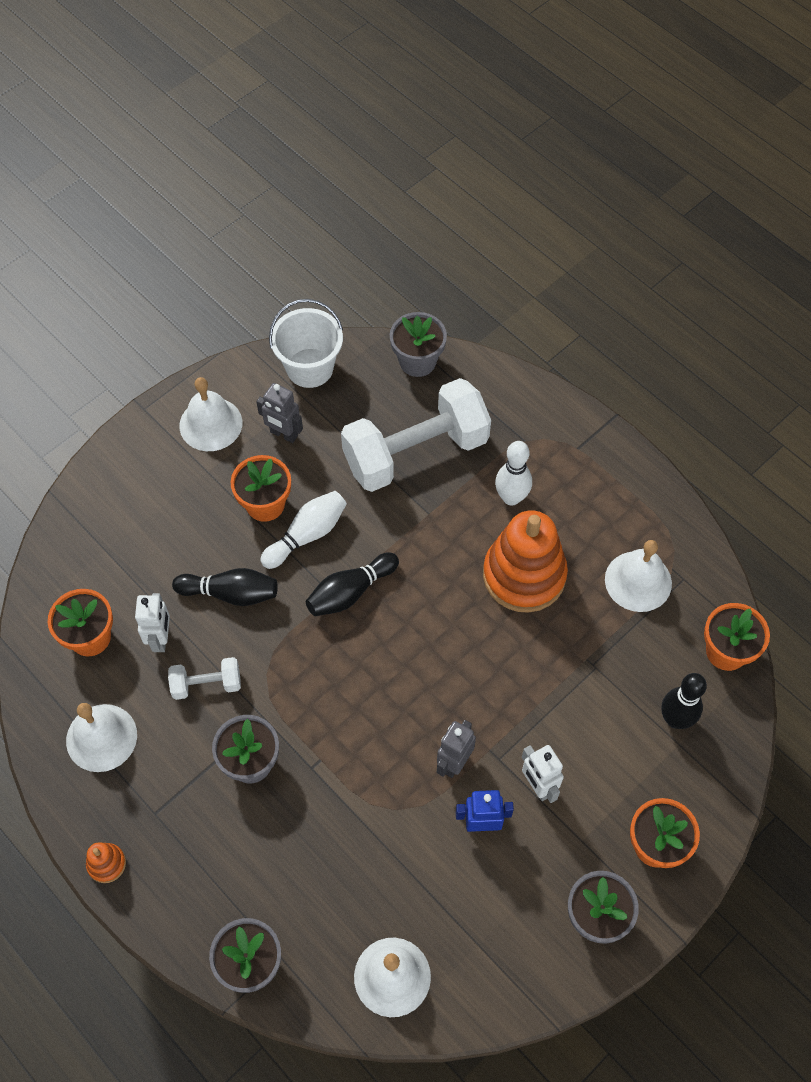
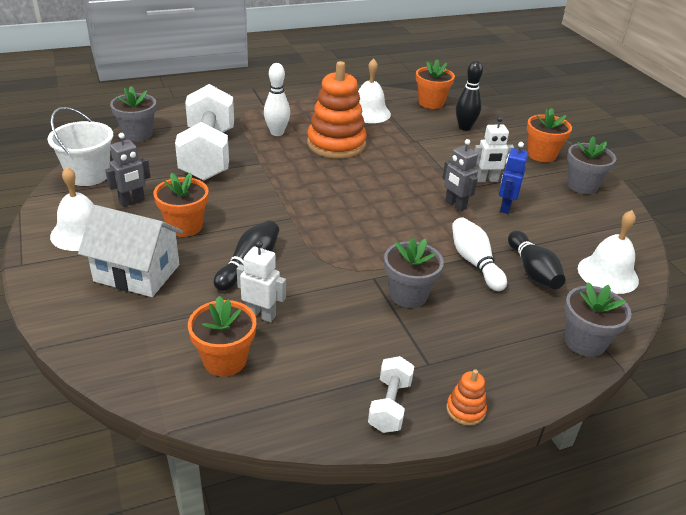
camera: 70 degrees left, 25 degrees down
white bell [66,703,137,772] -> none
white dumbbell [168,657,241,700] -> white dumbbell moved to [368,356,414,433]
white bowling pin [260,491,347,569] -> white bowling pin moved to [452,217,507,291]
black bowling pin [306,552,399,616] -> black bowling pin moved to [508,231,565,289]
none -> white house [78,205,183,297]

